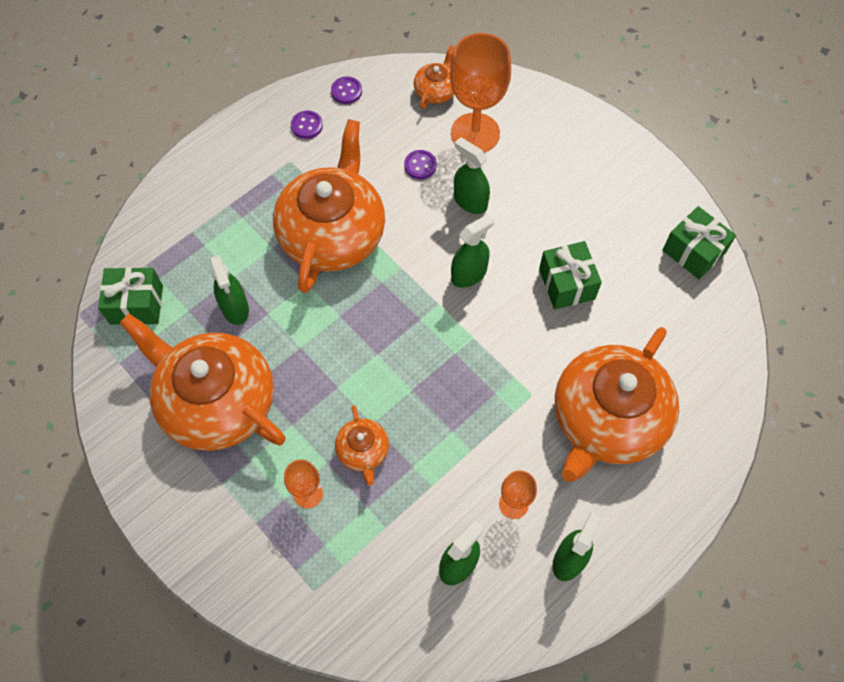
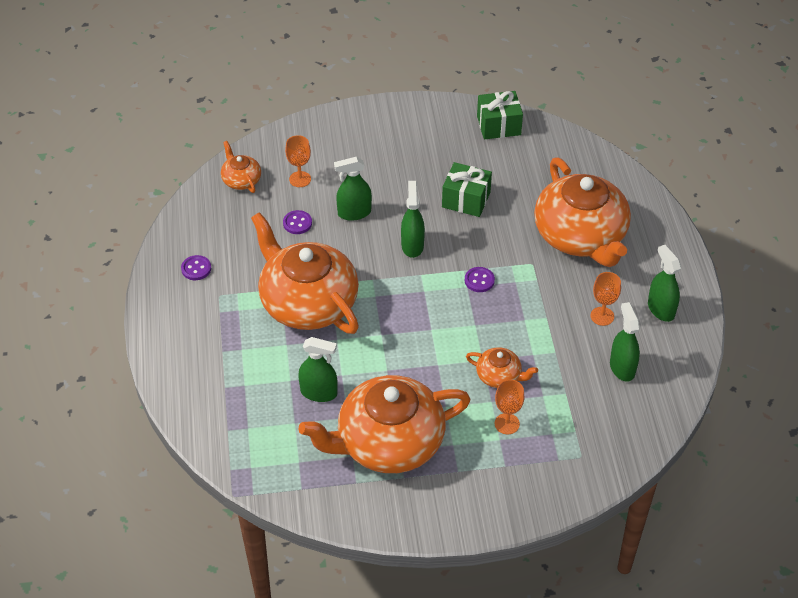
camera: 55 degrees left, 15 degrees down
green gift [98,267,163,325] -> none
purple button [331,76,362,104] -> purple button moved to [465,267,495,292]
orange goblet [450,33,511,153] -> orange goblet [285,135,311,187], size x0.50

